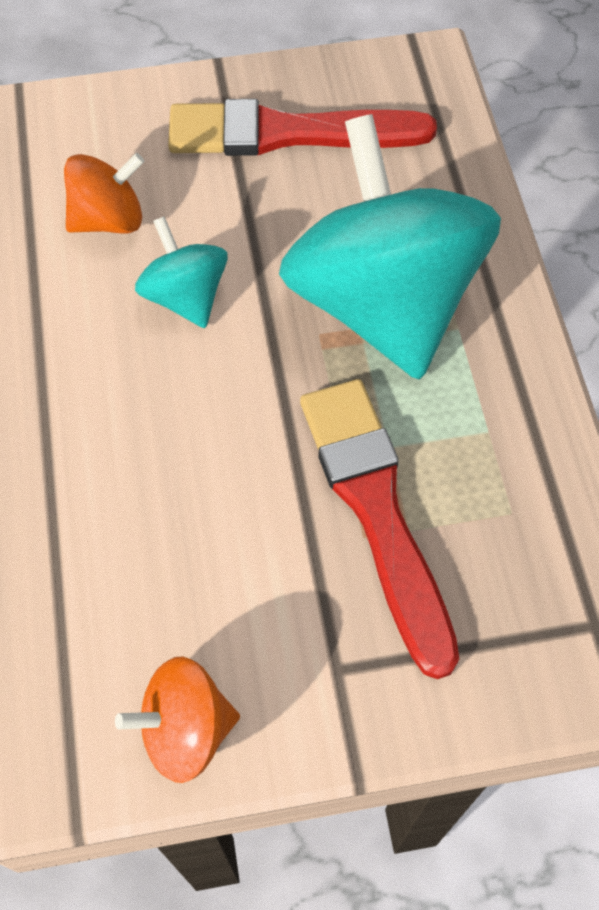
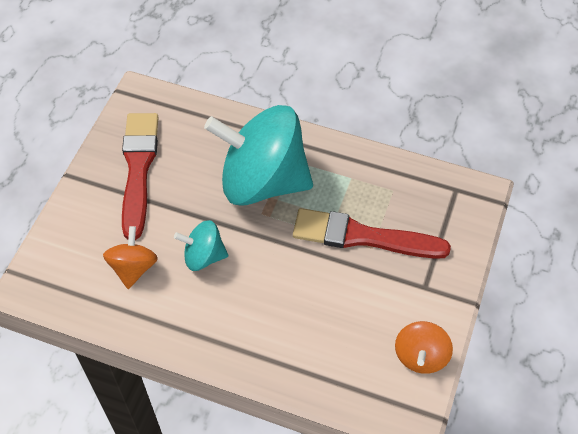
camera: 60 degrees left, 5 degrees down
red brush [168,99,437,156] -> red brush turned 150 degrees clockwise [122,113,159,240]

